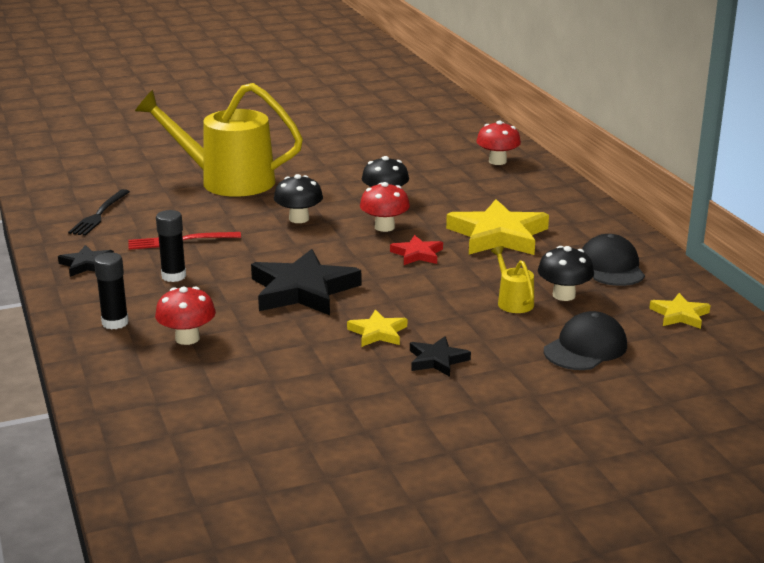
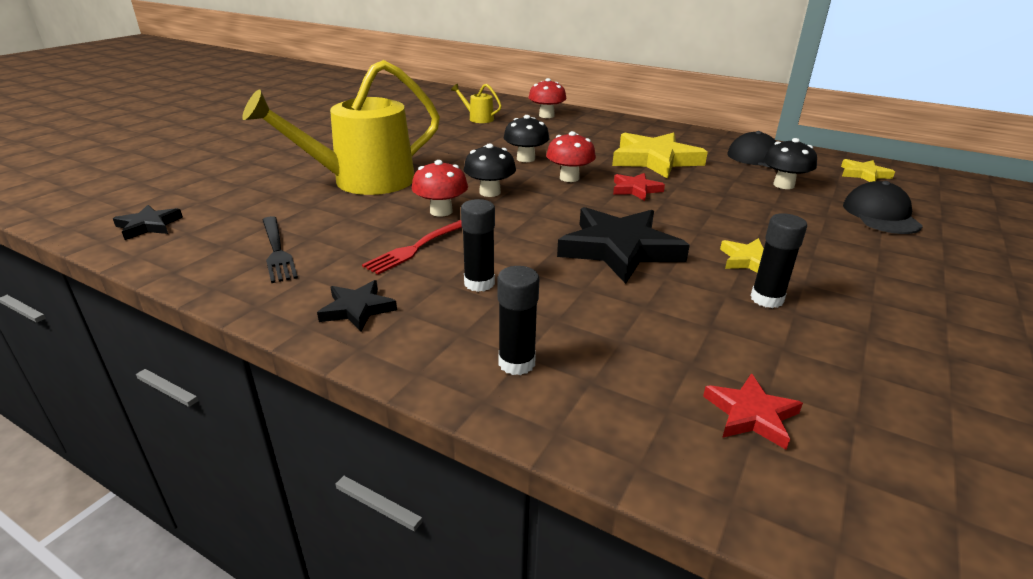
camera: 40 degrees left, 5 degrees up
red mushroom [155,286,216,345] -> red mushroom moved to [412,160,468,217]
black star [410,336,471,377] -> black star moved to [113,205,183,240]
yellow watering can [491,246,534,313] -> yellow watering can moved to [451,84,502,123]
none -> red star [703,373,803,450]
none -> black glue stick [751,213,807,308]

